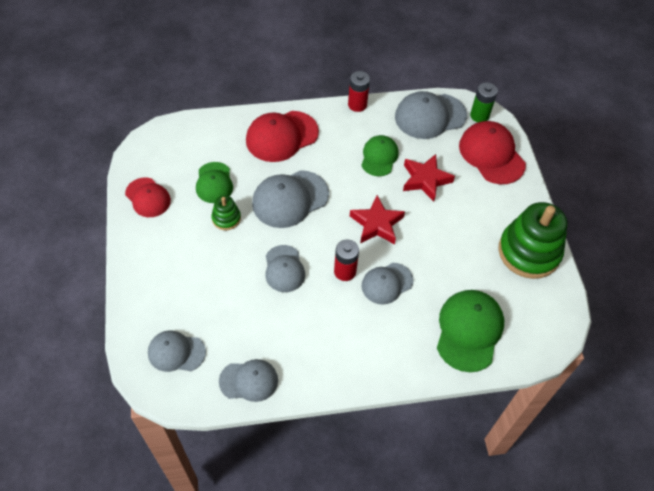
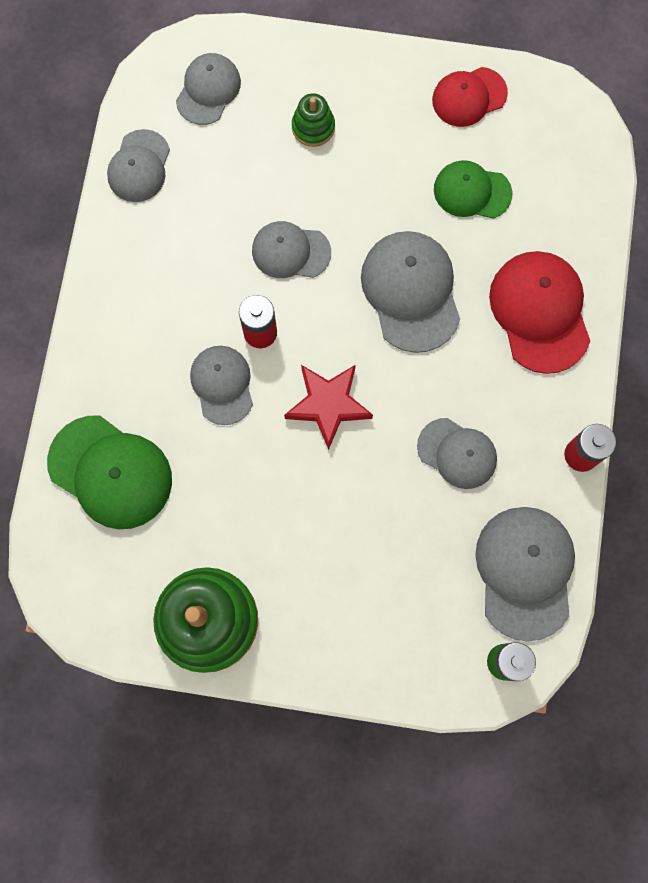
camera: 110 degrees right, 20 degrees up
green stacking toy [211,195,241,230] -> green stacking toy moved to [292,93,335,147]
green cap [361,135,399,176] -> grey cap [417,418,497,489]
red star [403,154,455,202] -> none
red cap [459,121,526,184] -> none

